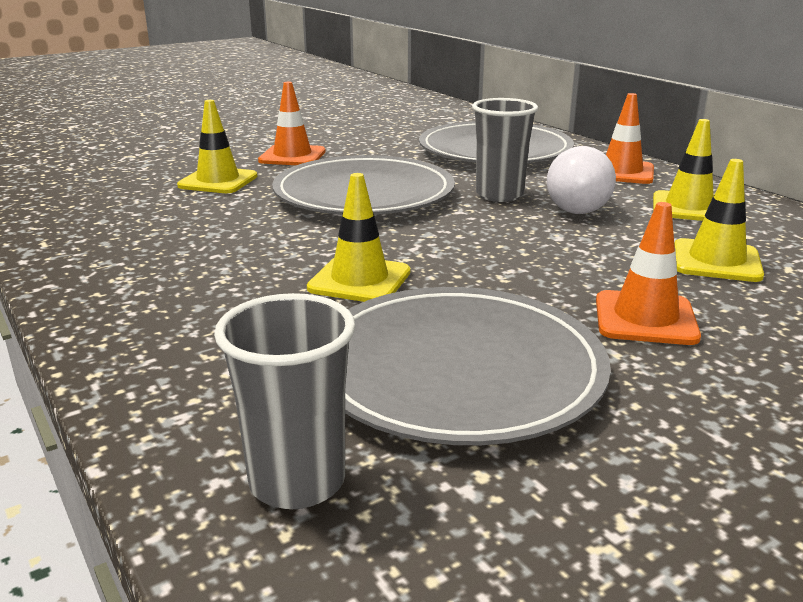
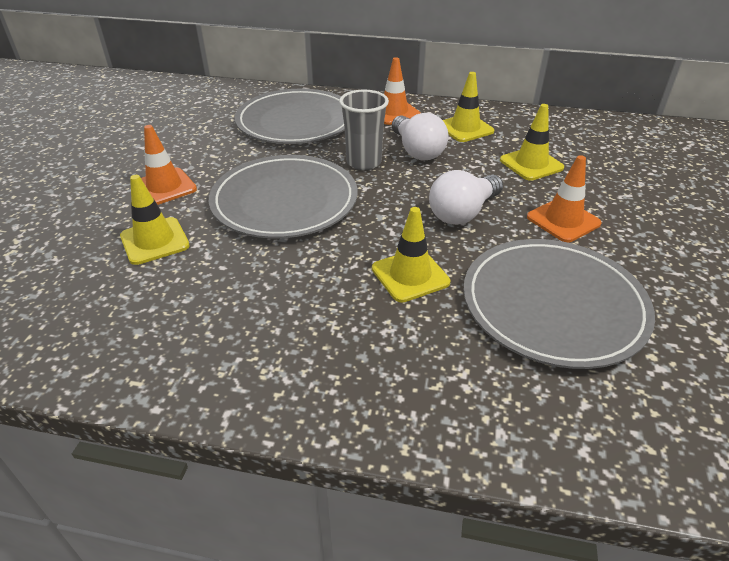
camera: 45 degrees left, 15 degrees up
grey cup [214,293,356,509] -> none
none -> white light bulb [429,170,503,225]

